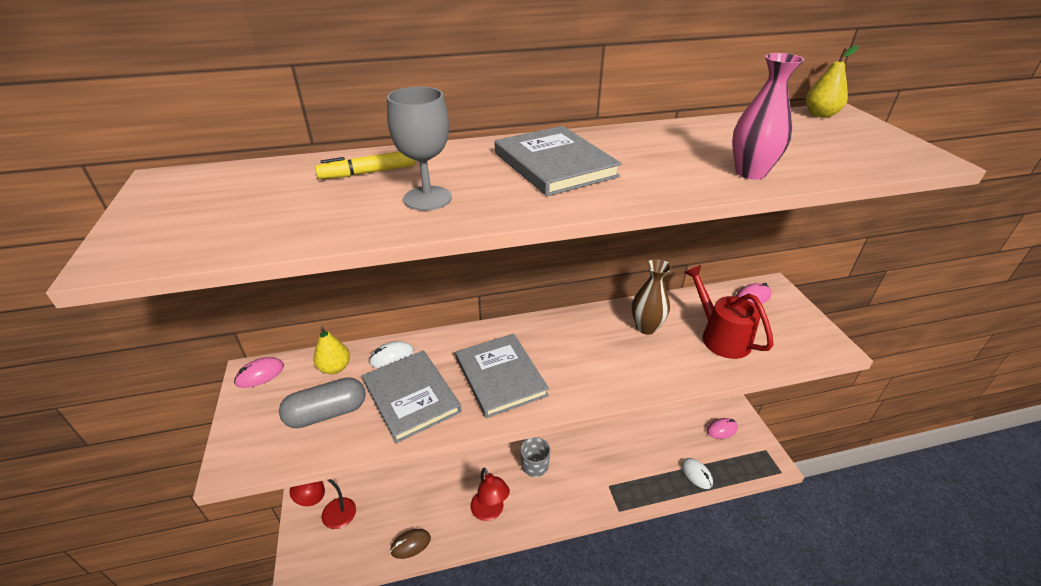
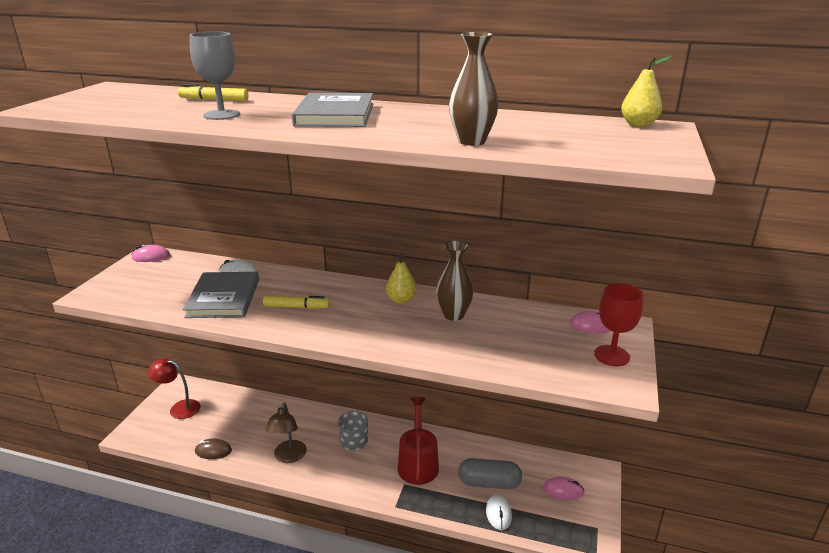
camera: 30 degrees right, 10 degrees down
grey capsule [279,377,366,428] -> grey capsule moved to [458,458,522,489]
yellow pear [313,326,350,374] -> yellow pear moved to [386,254,417,304]
grey book [456,334,549,418] -> yellow marker [263,296,330,309]
red lamp [471,467,510,521] -> brown lamp [266,402,306,463]
red watering can [684,265,774,359] -> red watering can moved to [398,397,439,485]
pink vase [732,53,804,180] -> brown vase [449,32,499,146]
none -> red goblet [594,283,644,366]

